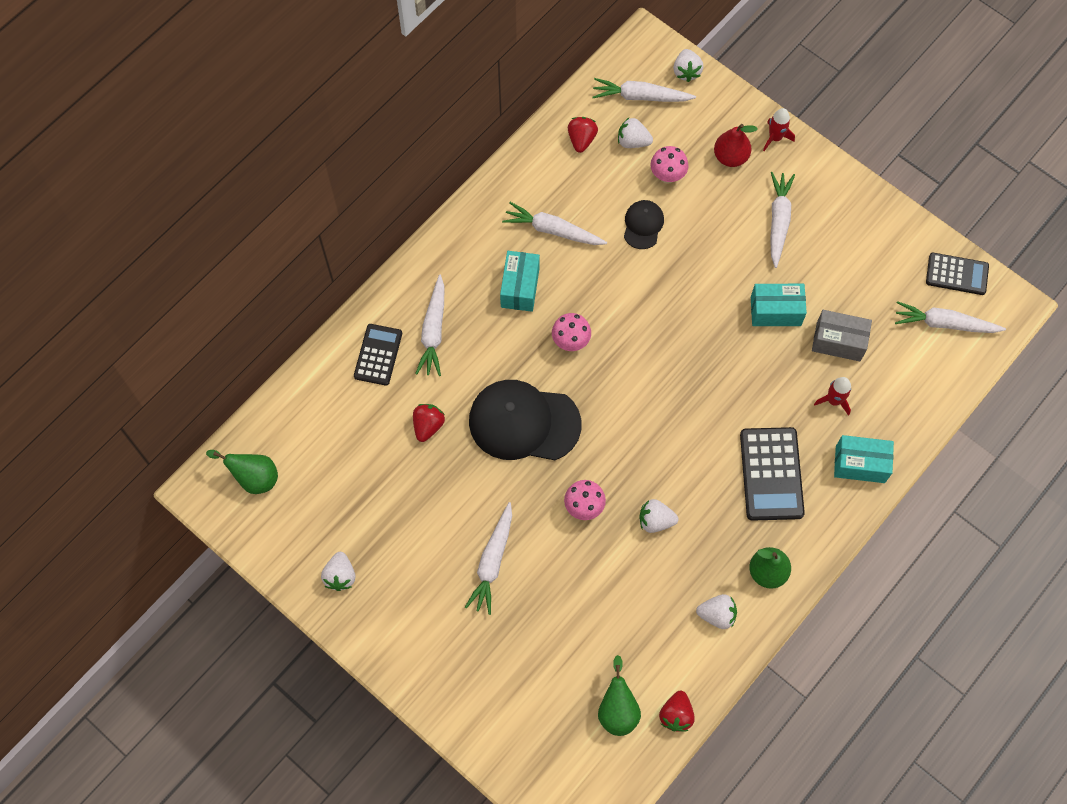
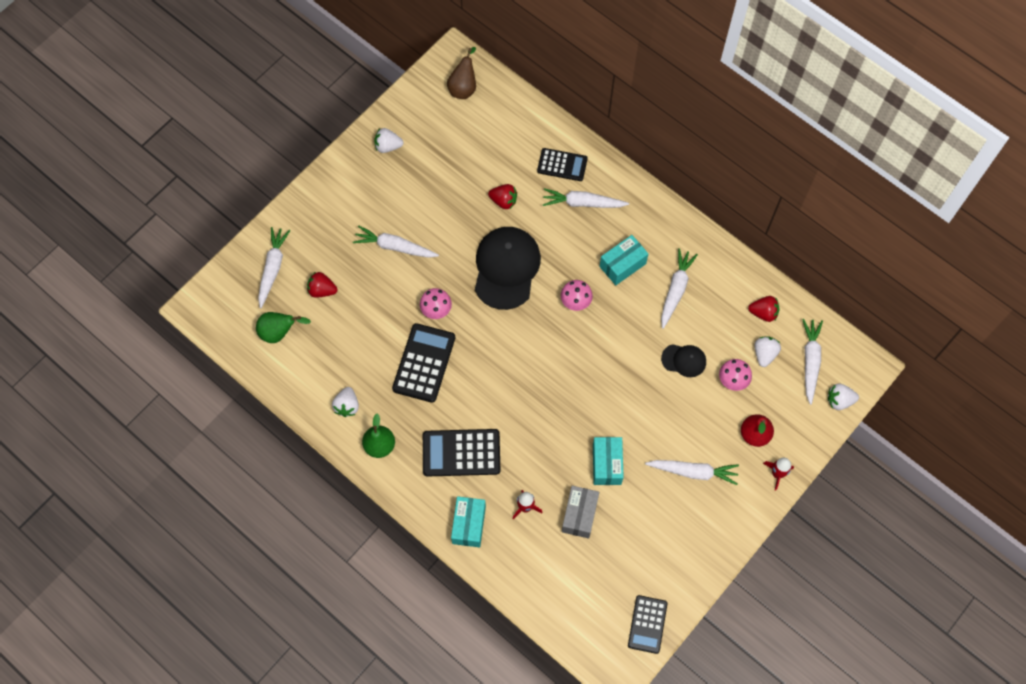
camera: 90 degrees right, 0 degrees up
green pear [206,450,278,494] -> brown pear [447,47,476,99]
turquoise box [500,251,540,312] -> turquoise box turned 45 degrees counterclockwise [600,235,648,285]
white strawberry [639,499,679,533] -> black calculator [392,323,455,403]
red strawberry [659,691,695,732] -> red strawberry moved to [307,272,338,298]
white carrot [895,301,1006,333] -> white carrot moved to [258,227,291,308]

